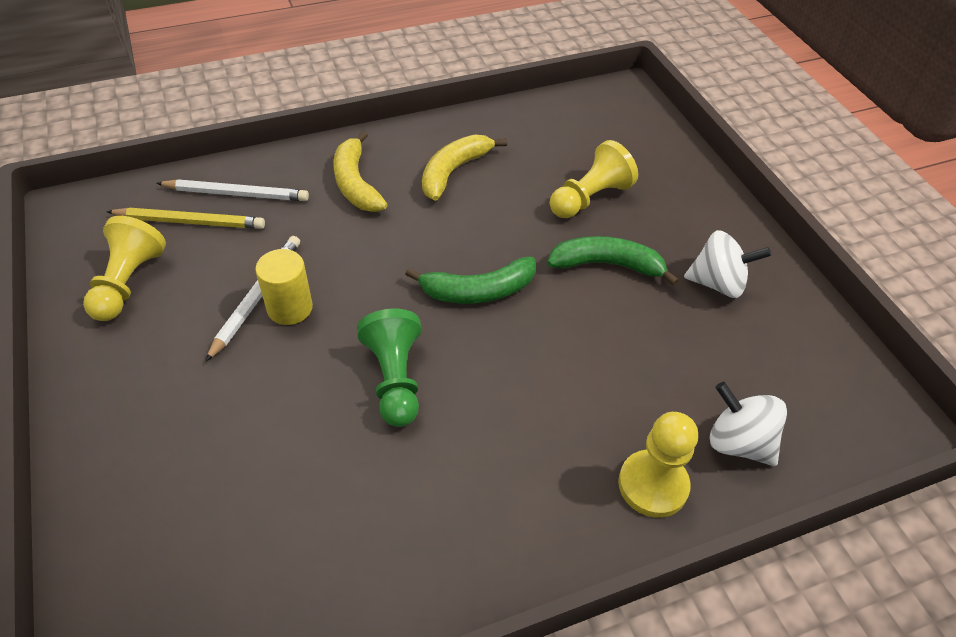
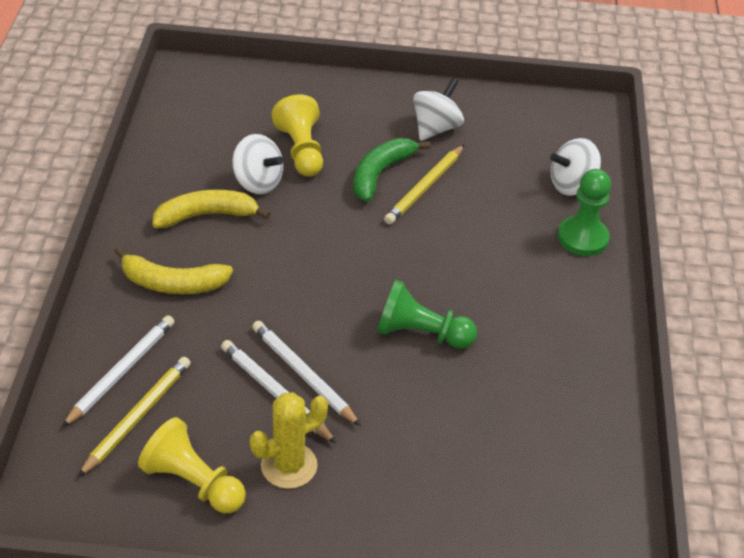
camera: 65 degrees left, 5 degrees down
yellow cylinder [255,249,313,325] -> white pencil [252,320,361,426]
green banana [405,257,536,304] -> none
yellow banana [422,134,507,201] -> yellow banana turned 105 degrees clockwise [152,190,271,228]
yellow pawn [618,412,698,518] -> green pawn [558,169,611,256]
none -> white spinning top [232,134,283,194]
none -> yellow cactus [250,392,328,489]
none -> yellow pencil [384,145,464,225]

